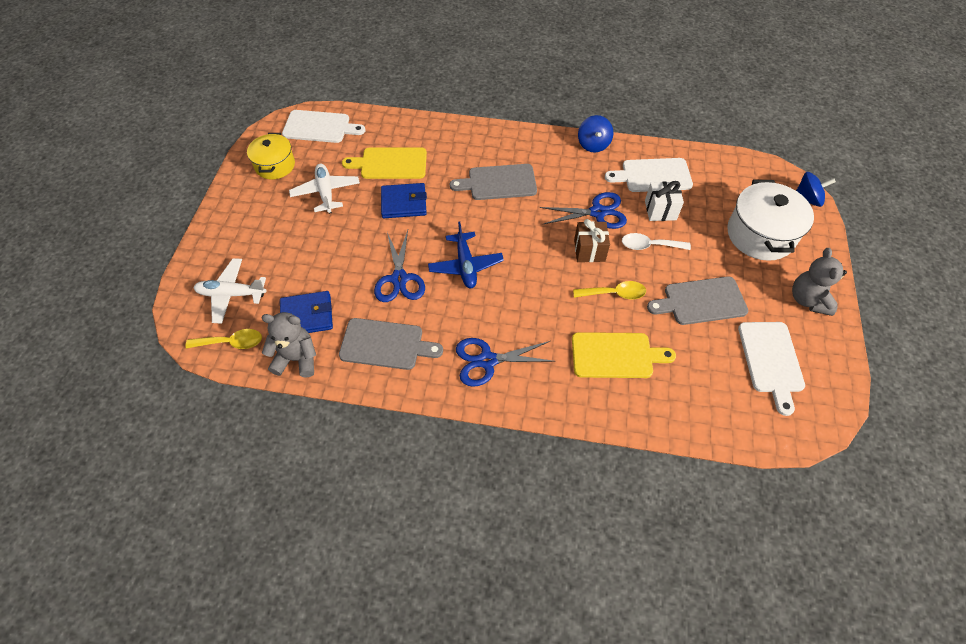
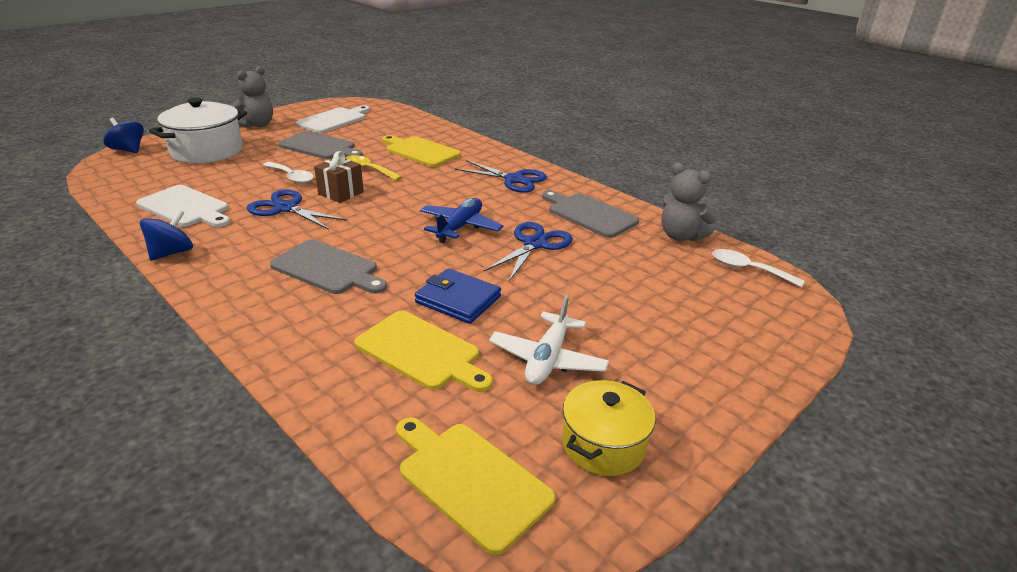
camera: 145 degrees left, 25 degrees down
yellow spoon [185,329,262,349] -> white spoon [712,249,805,288]
white plane [194,258,266,323] -> none
blue wallet [280,291,333,333] -> none
white cutting board [282,110,365,143] -> yellow cutting board [396,417,556,555]
white gift [645,181,684,221] -> none

